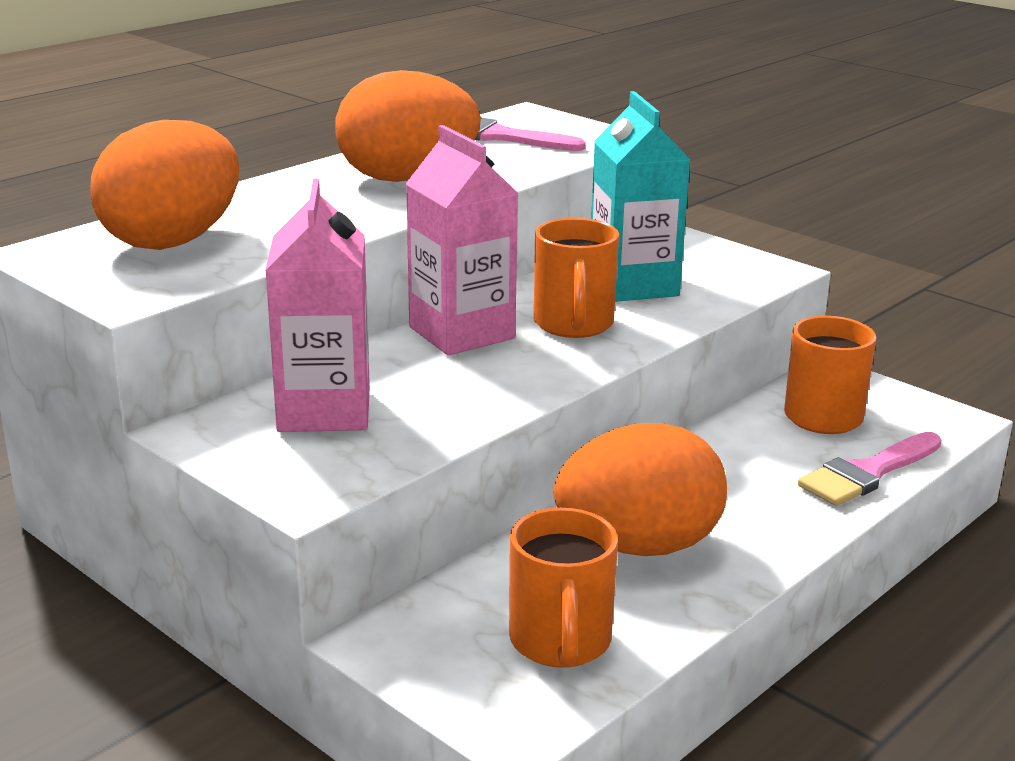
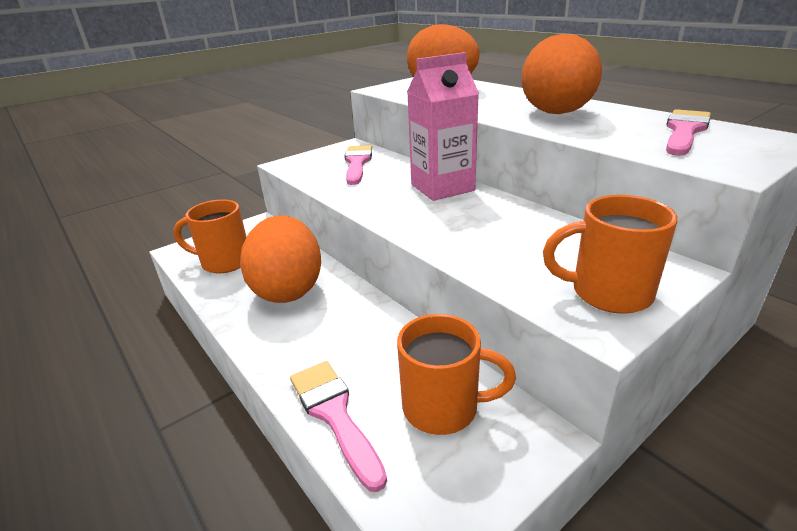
camera: 100 degrees right, 5 degrees up
pink carton [265,179,370,432] -> pink brush [345,145,372,185]
orange mug [534,218,619,338] -> orange mug moved to [543,195,678,314]
turquoise carton [591,91,691,302] -> none

